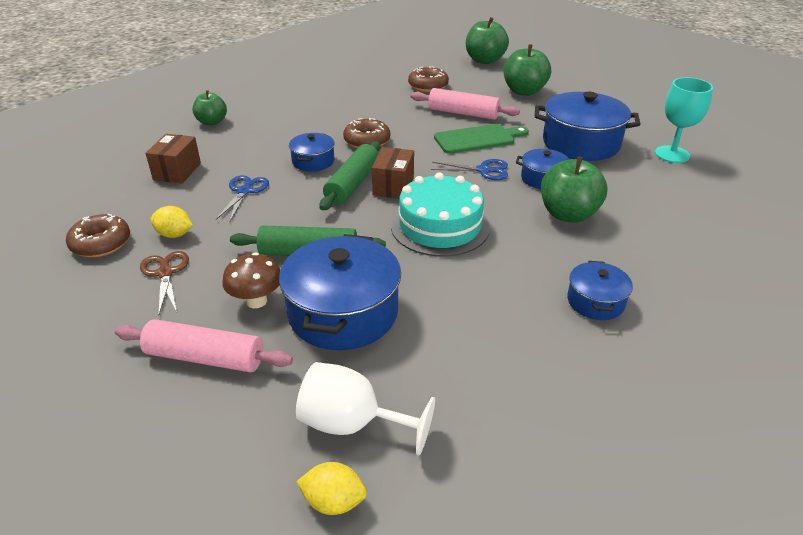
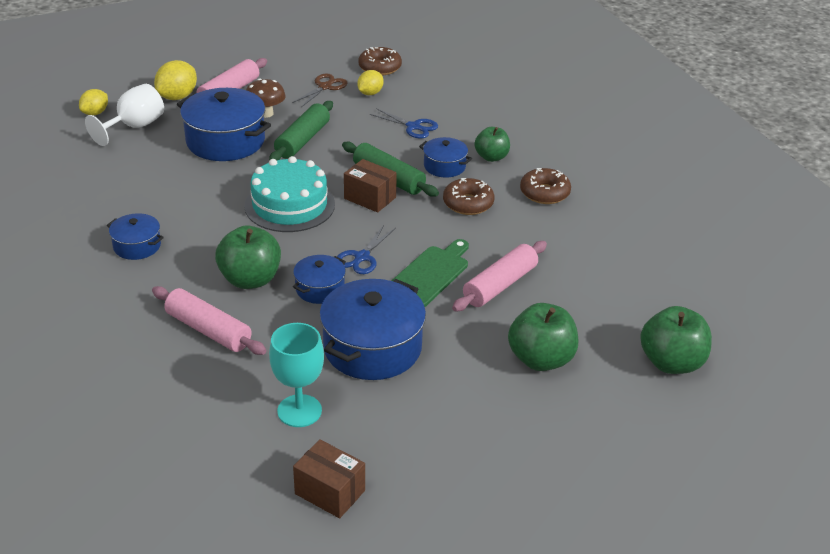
camera: 110 degrees right, 0 degrees up
brown scissors [140,251,189,314] -> brown scissors turned 60 degrees counterclockwise [292,73,348,107]
brown box [145,134,201,184] -> brown box moved to [293,439,365,518]
green apple [192,90,227,125] -> green apple moved to [474,127,510,162]
brown donut [408,66,449,92] -> brown donut moved to [520,168,571,204]
green cutting board [434,124,529,154] -> green cutting board turned 150 degrees counterclockwise [391,239,469,307]
none -> pink rolling pin [152,286,266,355]
none -> yellow lemon [154,60,197,100]

